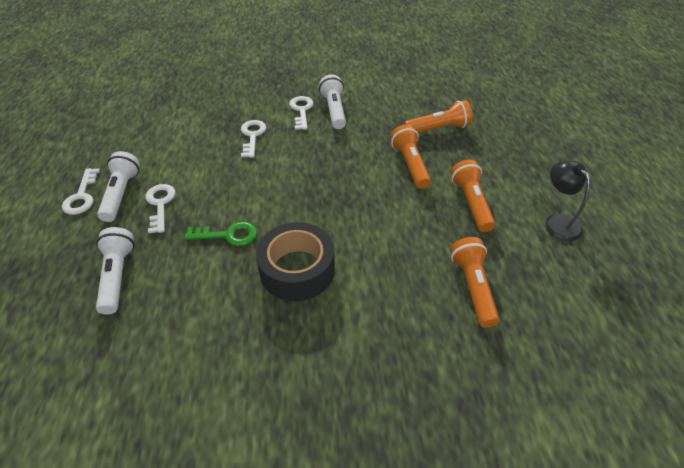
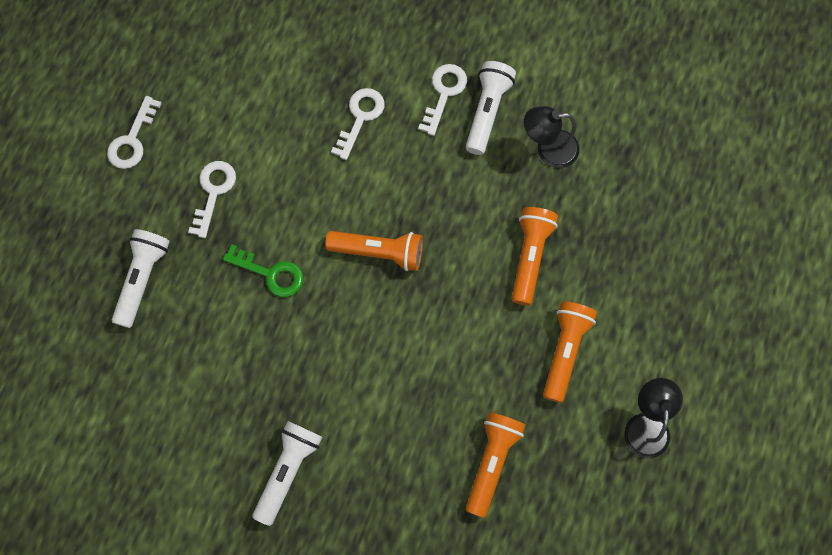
camera: 25 degrees right, 25 degrees up
white flashlight [97,151,140,222] -> white flashlight moved to [252,421,322,526]
black tape [256,222,335,301] -> none
orange flashlight [404,100,473,133] -> orange flashlight moved to [325,231,423,271]
none -> black lamp [524,106,579,168]

